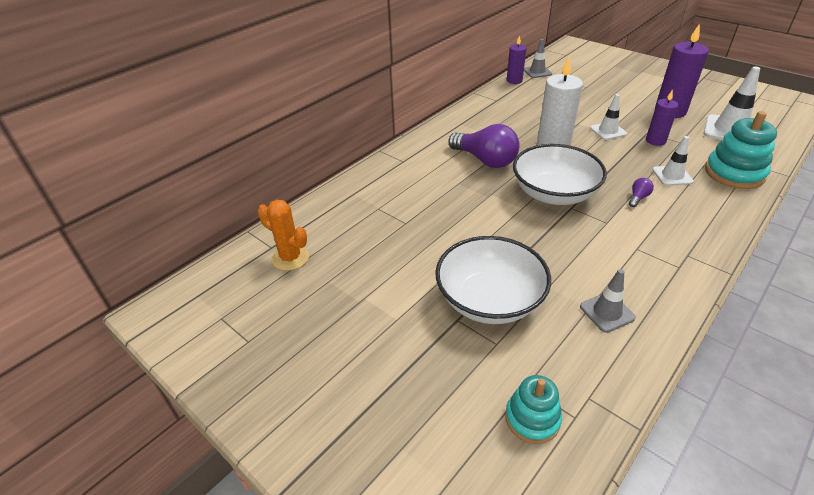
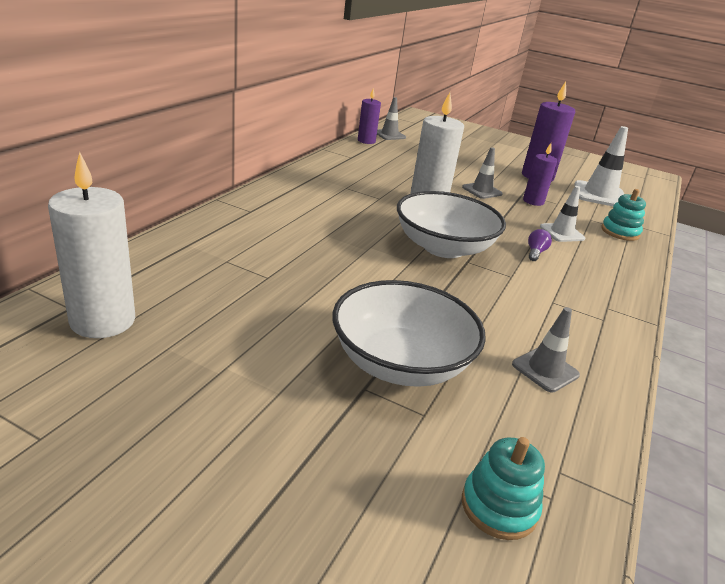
camera: 20 degrees left, 10 degrees down
orange cactus [258,200,309,271] -> white candle [48,152,135,338]
purple light bulb [448,124,520,168] -> none
white traffic cone [590,94,627,140] -> grey traffic cone [462,147,503,199]
turquoise stacking toy [705,111,777,189] -> turquoise stacking toy [601,189,646,241], size x0.63

